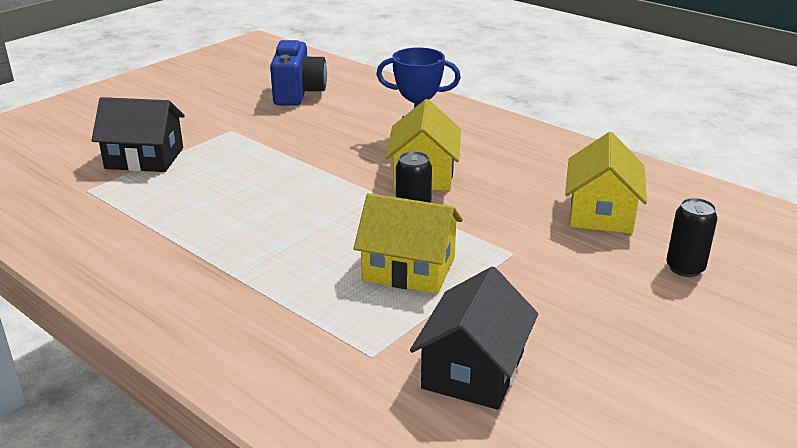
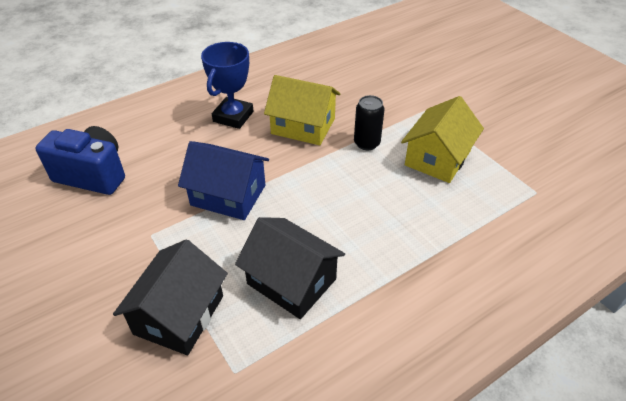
camera: 75 degrees left, 15 degrees up
black house [410,266,538,410] -> black house moved to [235,217,345,319]
yellow house [565,132,647,234] -> none
black can [666,198,718,277] -> none
none -> blue house [178,141,269,220]

